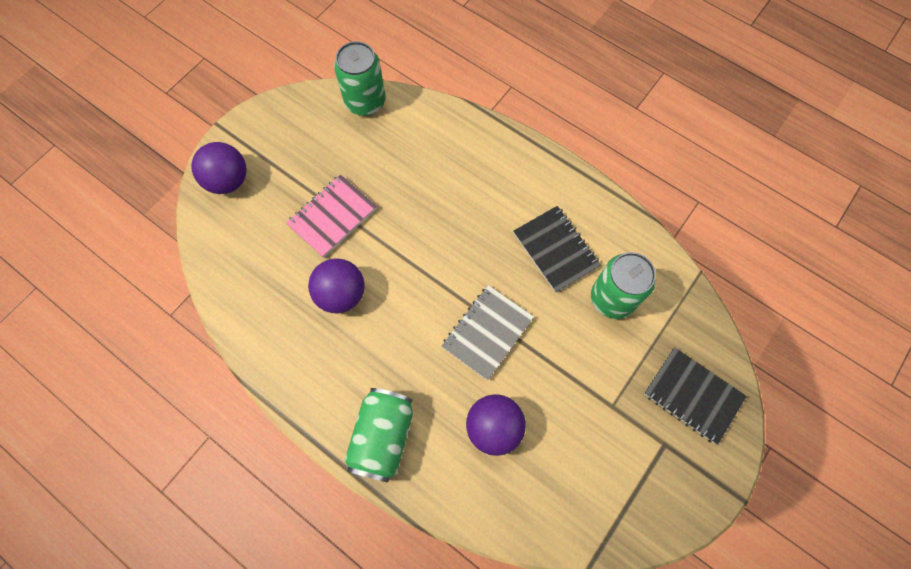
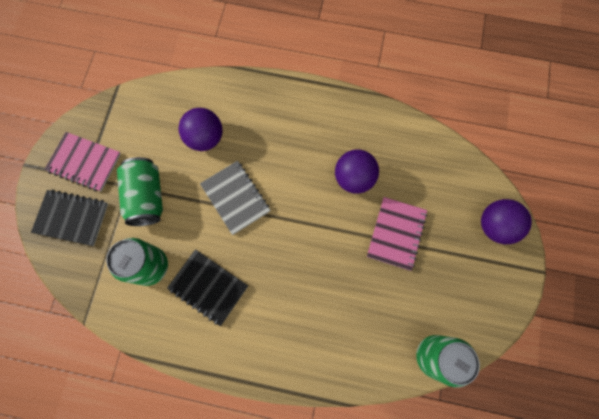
camera: 155 degrees right, 5 degrees up
green can [344,388,413,483] -> green can moved to [117,157,163,226]
grey notebook [441,285,534,380] -> grey notebook turned 45 degrees counterclockwise [200,161,271,235]
none -> pink notebook [44,132,121,191]

